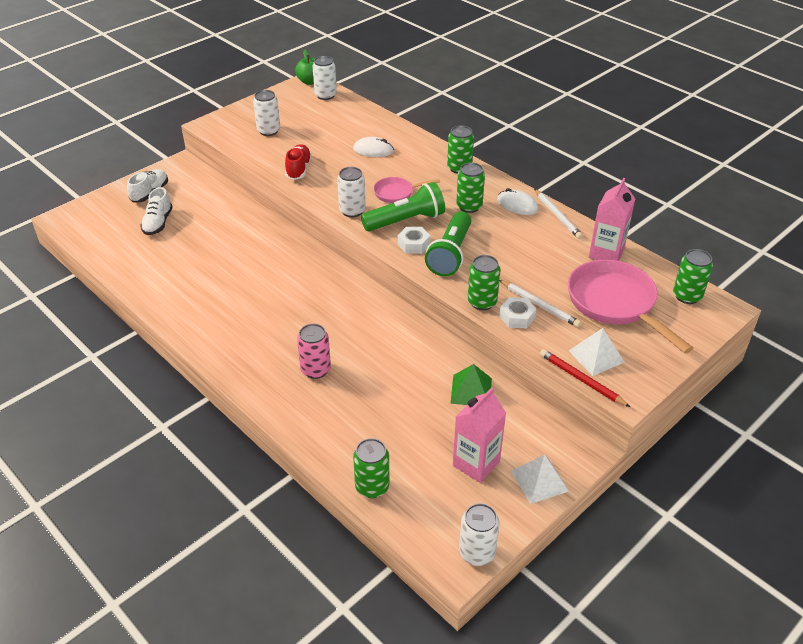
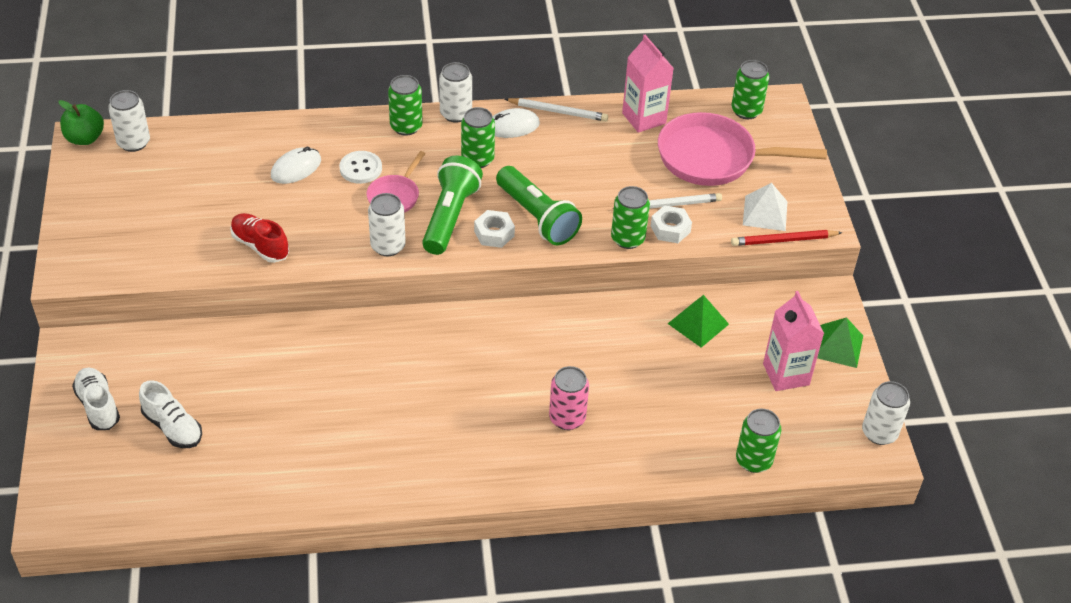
camera: 55 degrees left, 5 degrees up
white can [253,90,280,136] -> white can moved to [439,62,472,123]
white pyramid [511,454,569,504] -> green pyramid [817,317,863,368]
none -> white button [339,151,382,184]

